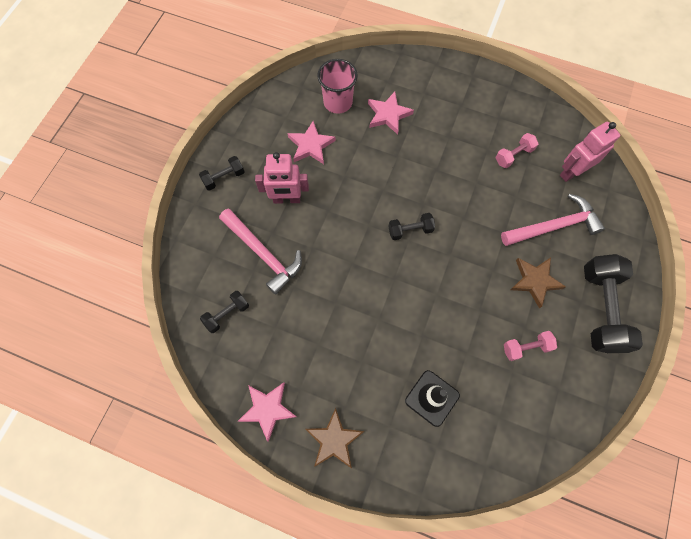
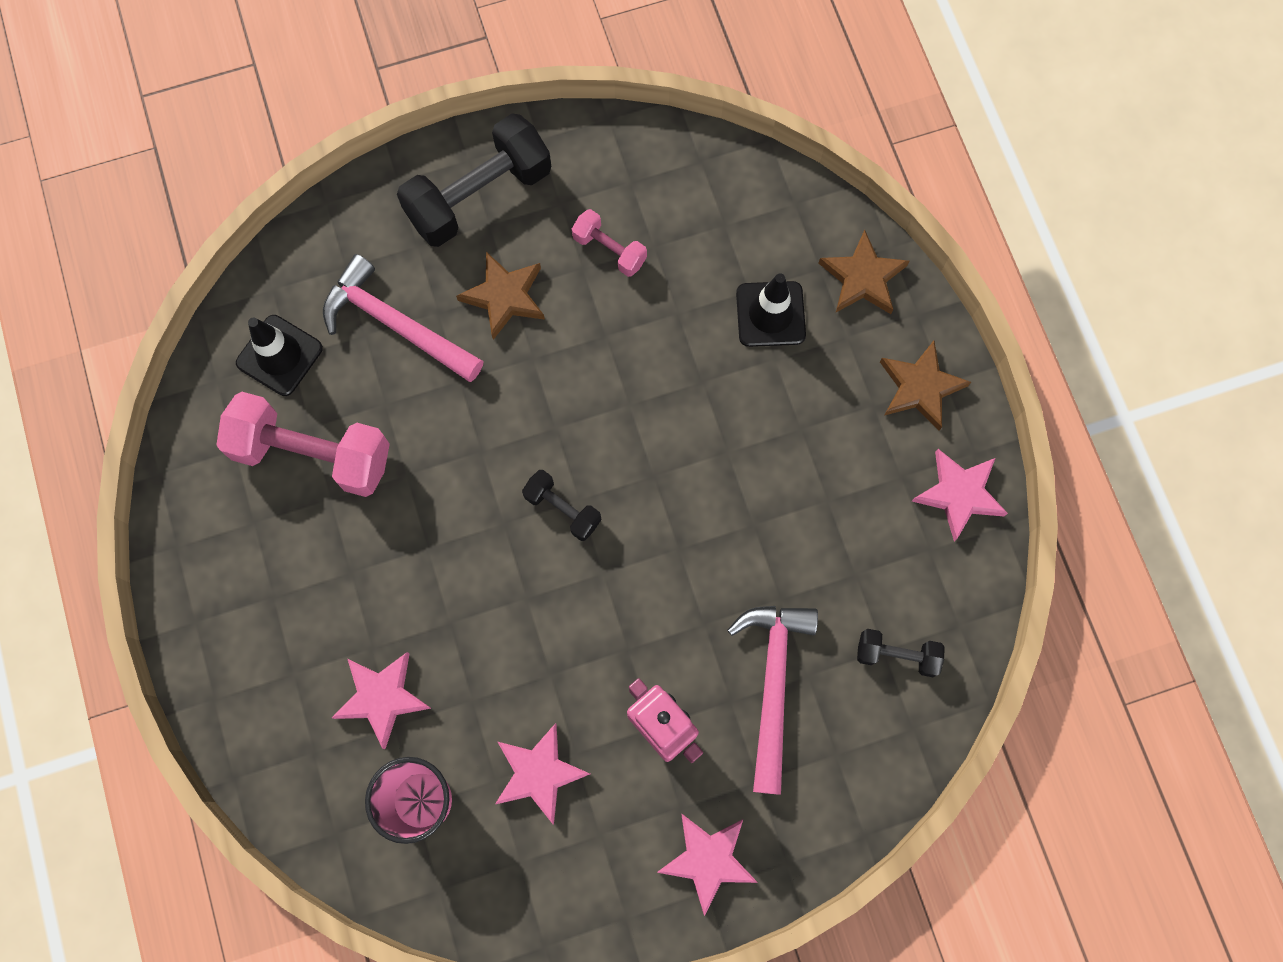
camera: 130 degrees left, 5 degrees up
black dumbbell [199,156,245,191] -> pink star [657,813,758,916]
pink dumbbell [496,133,539,168] -> pink dumbbell [216,392,390,497], size x1.98
pink robot [560,122,621,182] -> black traffic cone [236,315,323,396]
none -> brown star [819,230,910,314]

